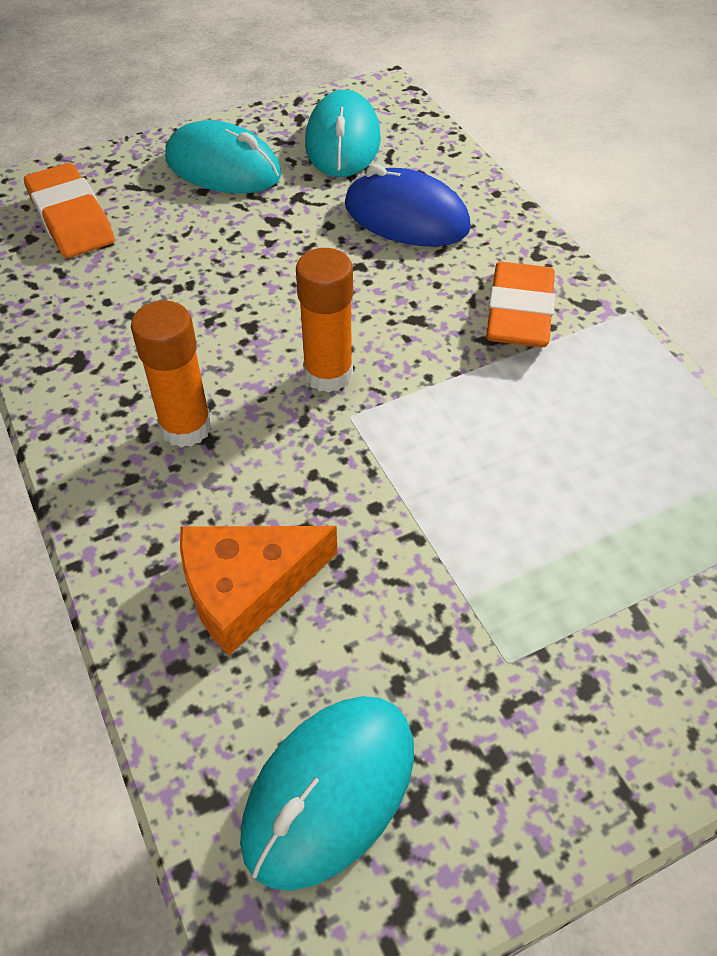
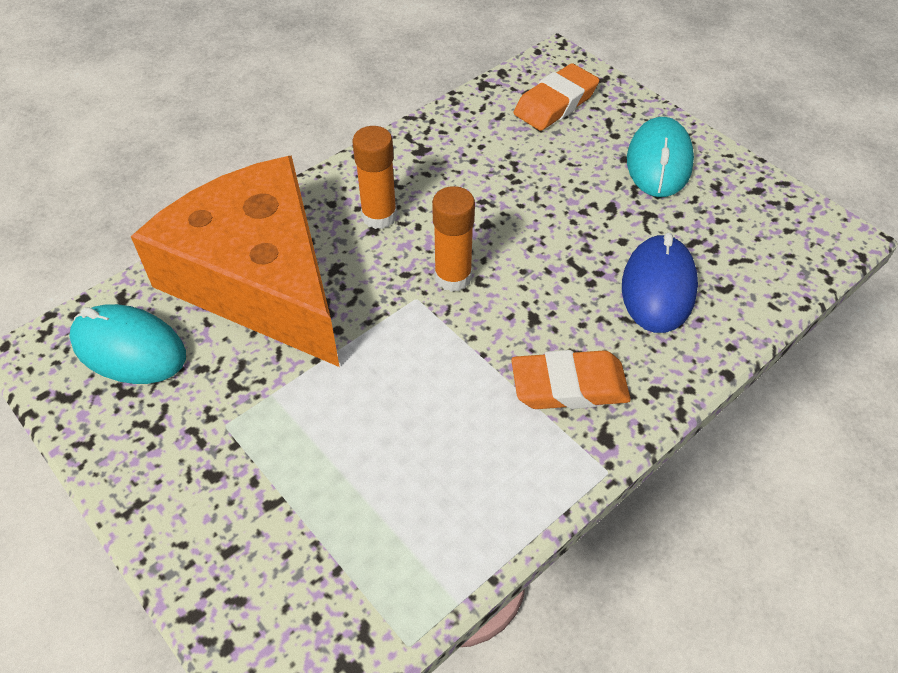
camera: 75 degrees right, 0 degrees up
orange cheese [180,526,338,655] -> orange cheese [131,156,340,367], size x2.21
turquoise mouse [305,90,381,177] -> none

